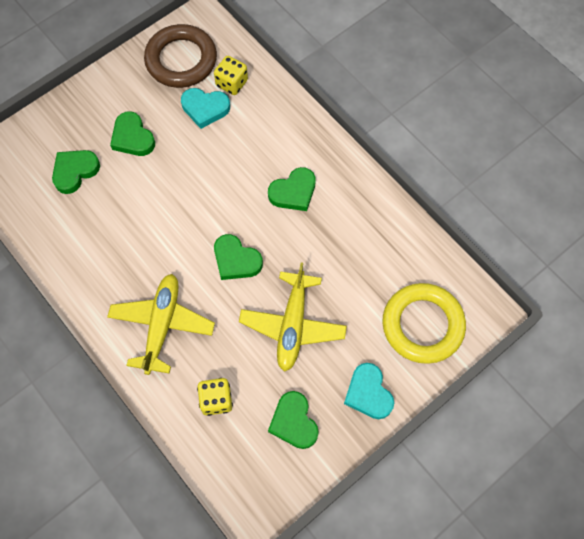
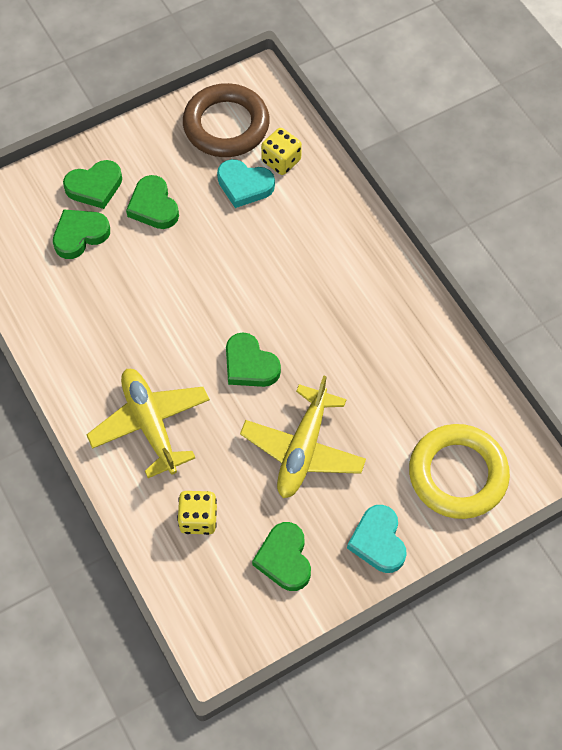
camera: 10 degrees right, 5 degrees down
yellow plane [107,274,215,375] -> yellow plane turned 45 degrees counterclockwise [86,369,210,478]
green heart [268,167,316,211] -> green heart moved to [63,160,122,209]

